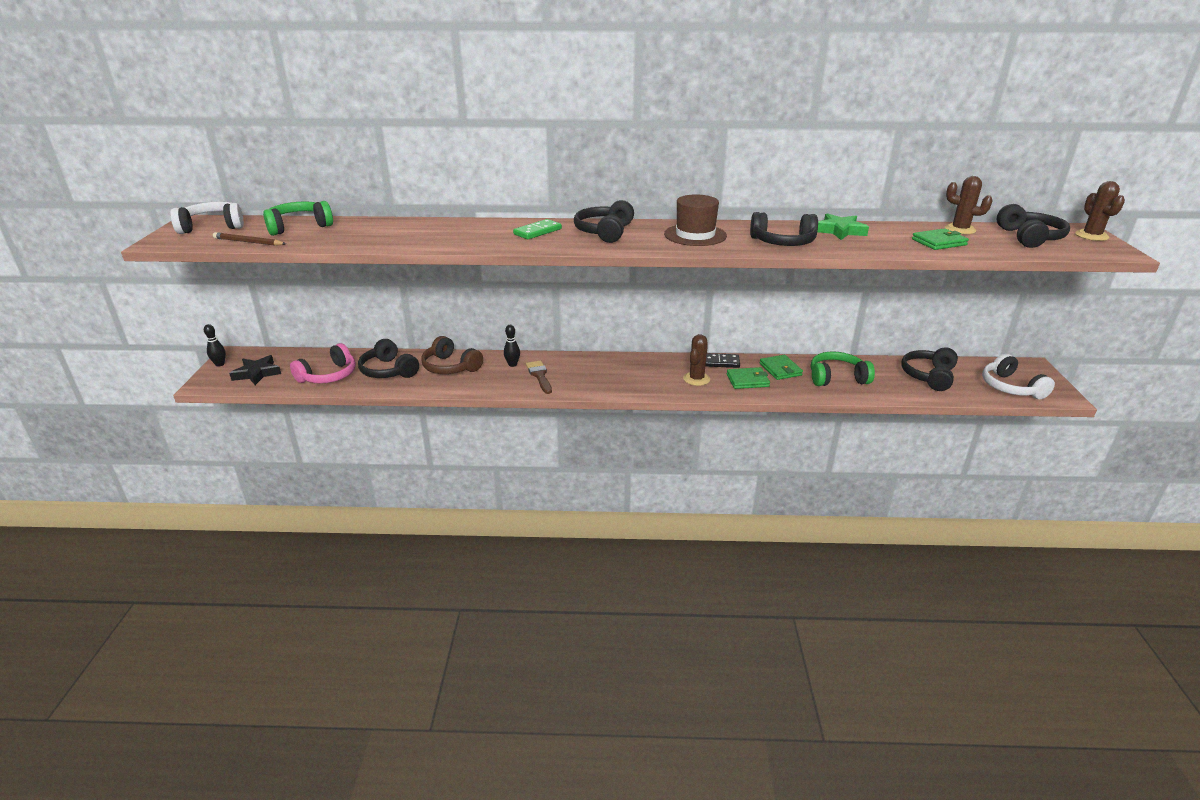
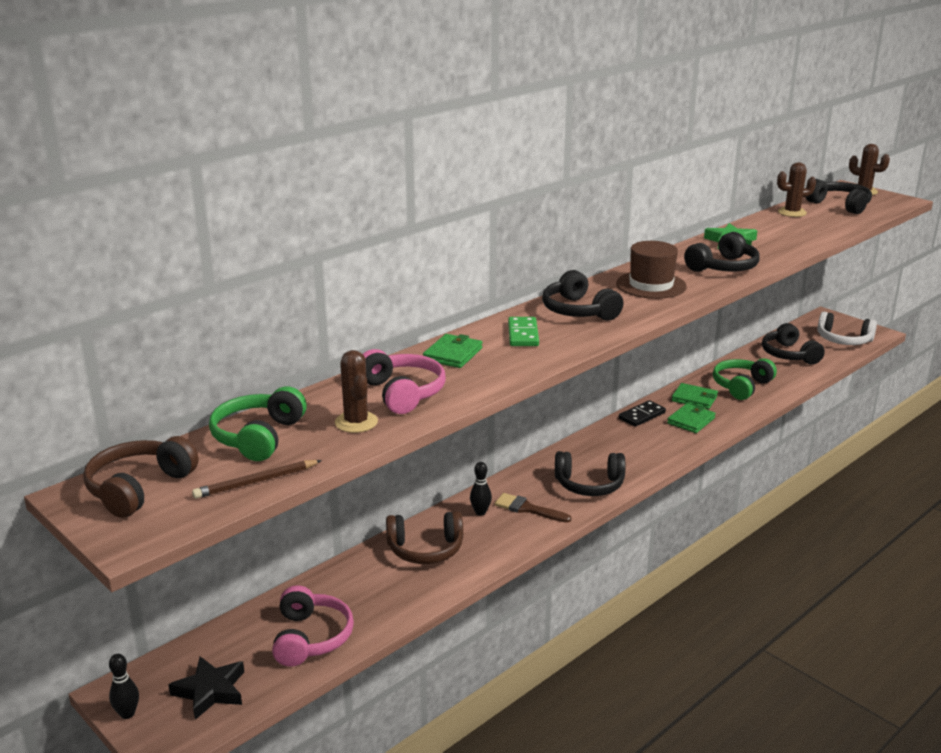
camera: 45 degrees left, 5 degrees down
white headphones [170,201,244,234] -> brown headphones [83,436,199,518]
black headphones [358,339,419,378] -> black headphones moved to [555,451,625,496]
brown cactus [683,334,710,386] -> brown cactus moved to [335,350,378,433]
green wallet [912,228,969,250] -> green wallet moved to [423,334,483,368]
none -> pink headphones [363,349,446,414]

